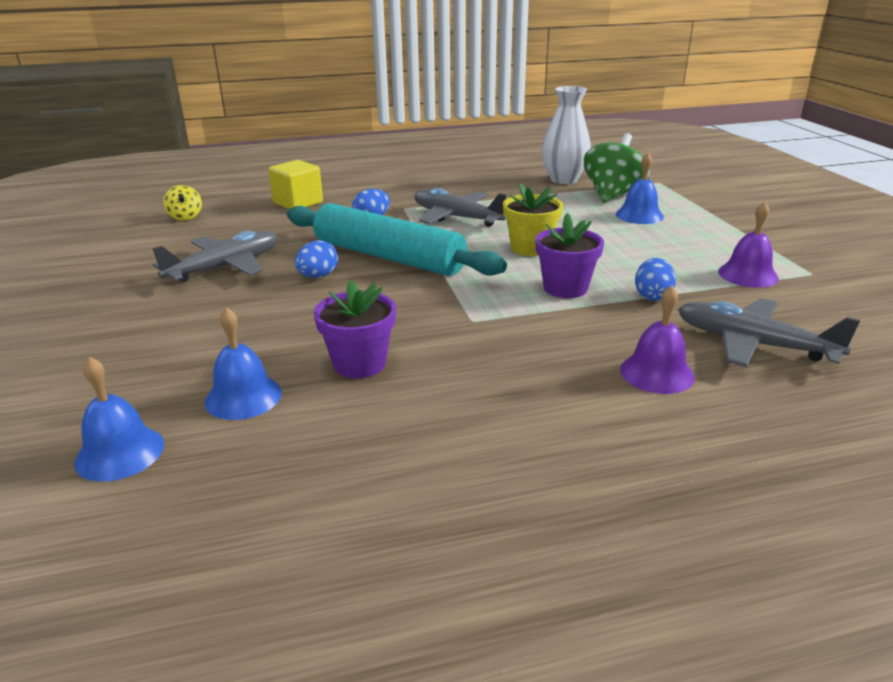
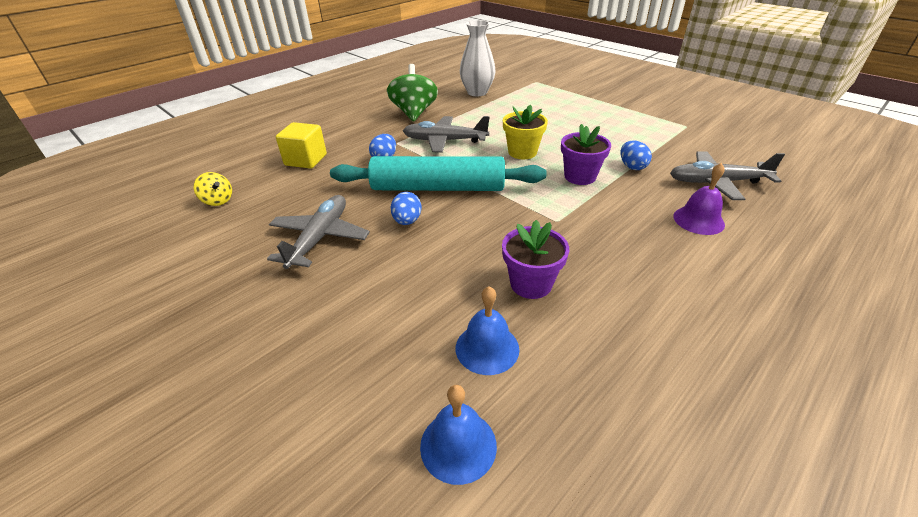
camera: 30 degrees left, 10 degrees up
green spinning top [584,133,650,203] -> green spinning top moved to [387,64,438,122]
blue bell [616,153,664,224] -> none
purple bell [718,202,779,288] -> none

